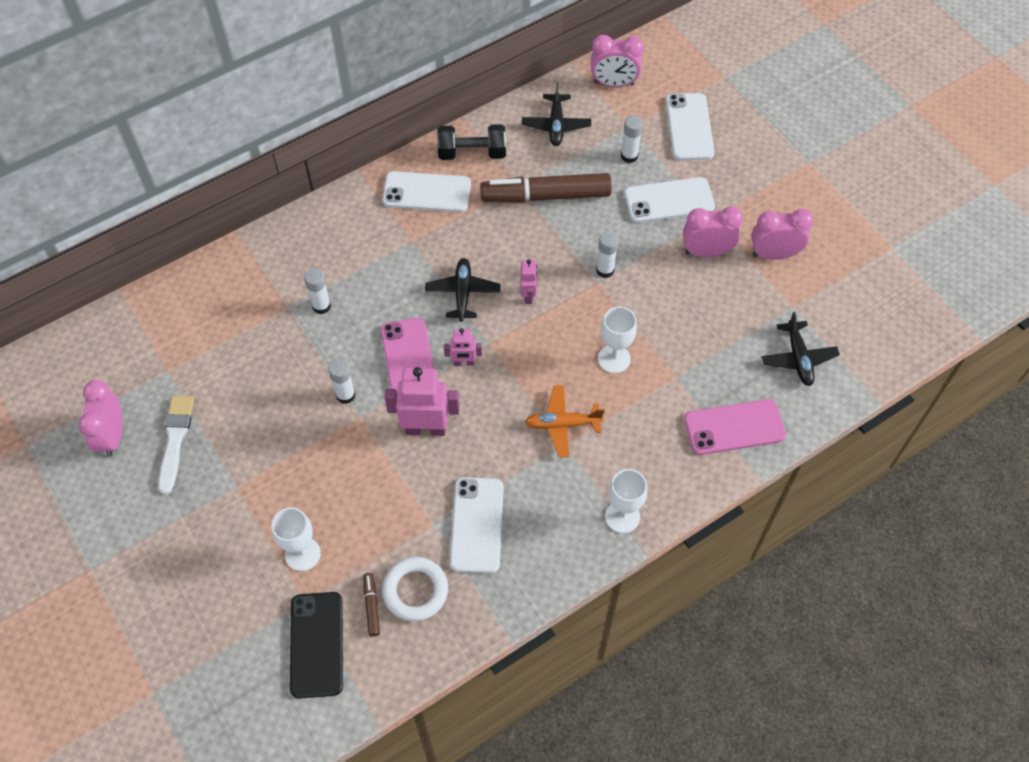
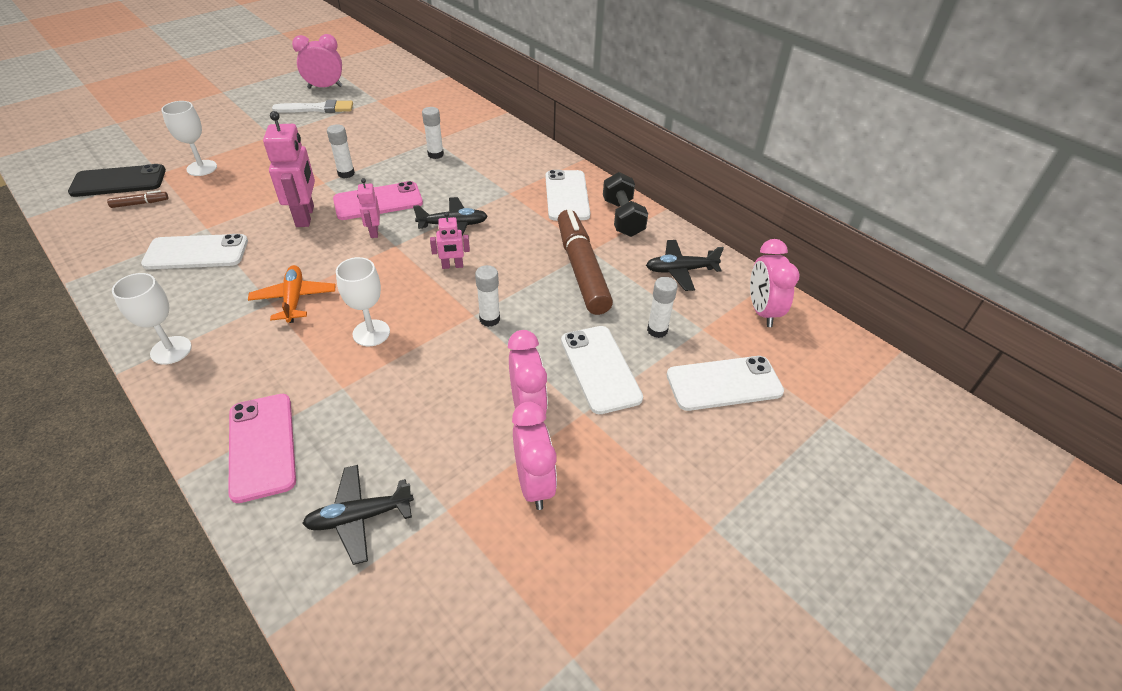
camera: 80 degrees right, 15 degrees down
white ring [382,557,448,621] -> none

